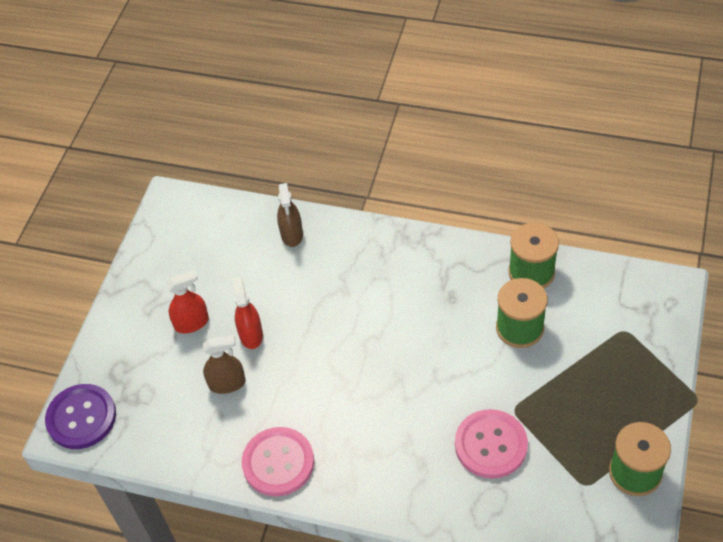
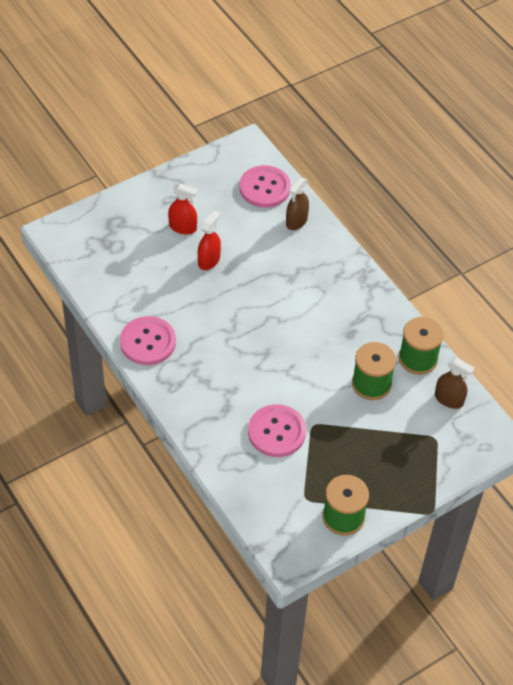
camera: 35 degrees right, 0 degrees up
purple button [45,384,116,449] -> none
brown spray bottle [203,335,245,394] -> brown spray bottle moved to [435,357,475,409]
none -> pink button [239,165,291,208]

